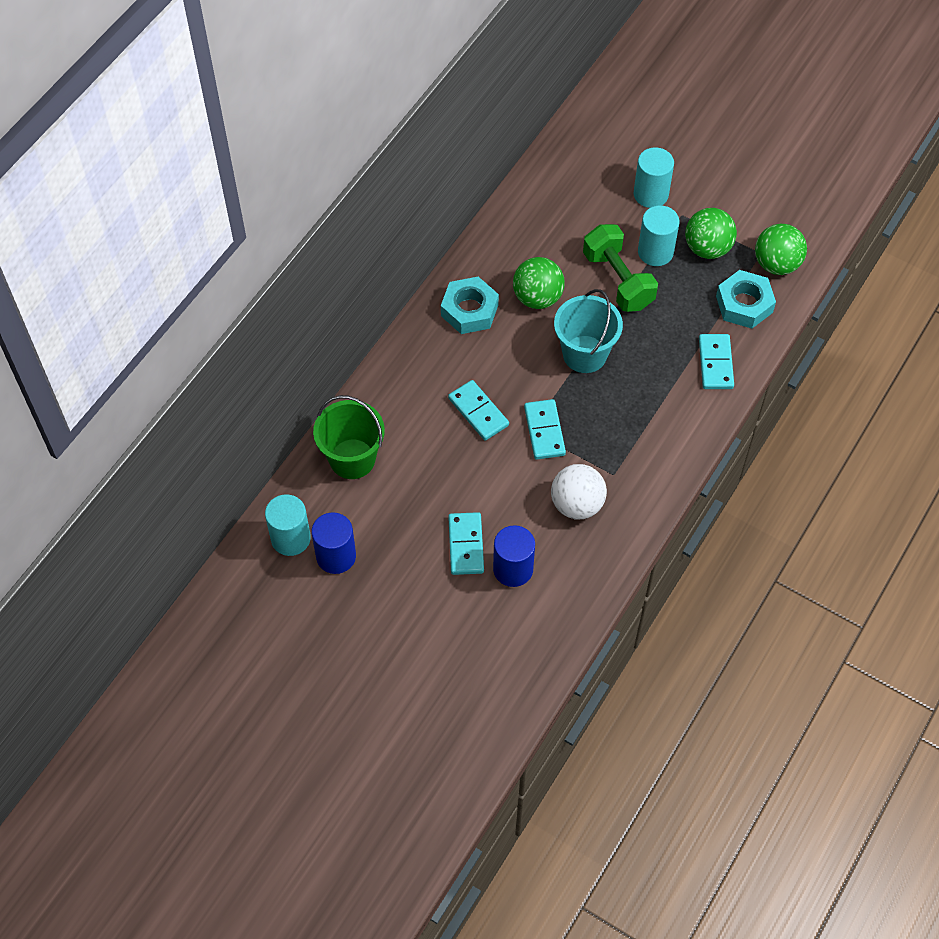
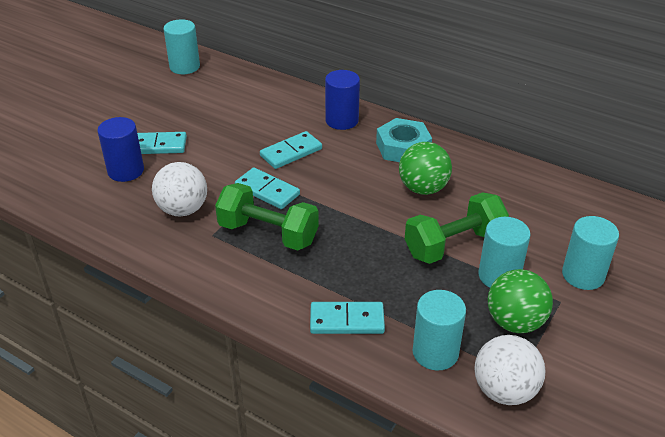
camera: 90 degrees right, 20 degrees down
blue cylinder [312,512,356,574] -> blue cylinder moved to [325,70,360,130]
green bucket [313,395,385,479] -> none
turquoise domino [524,399,566,460] -> turquoise domino turned 45 degrees clockwise [235,167,300,209]
turquoise bucket [554,289,623,373] -> none
turquoise nut [716,270,776,329] -> turquoise cylinder [413,290,466,370]
green ball [755,223,807,275] -> white ball [474,335,546,405]
none -> green dumbbell [215,183,319,251]

